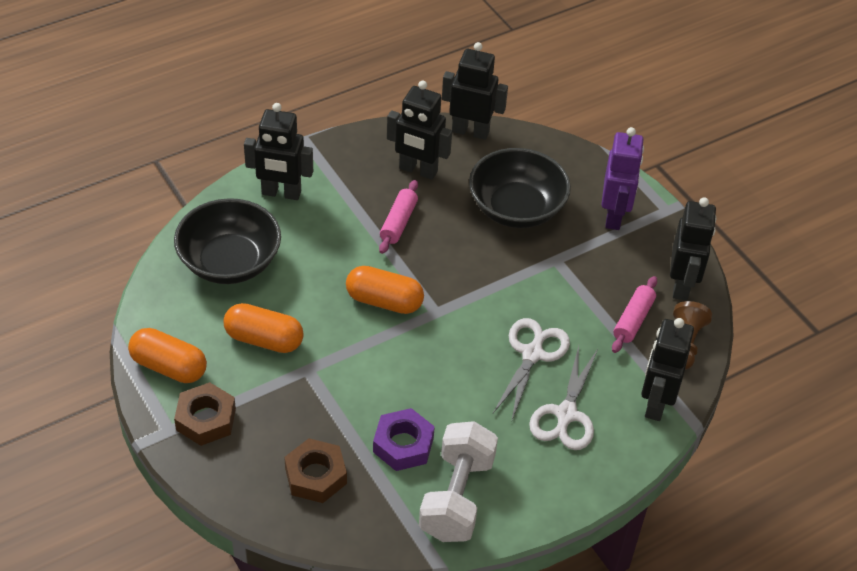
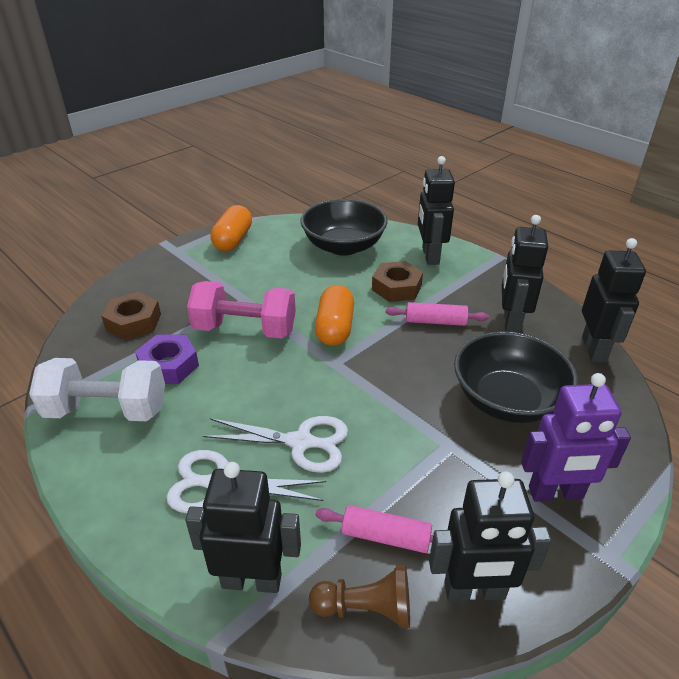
camera: 80 degrees right, 10 degrees down
brown nut [174,382,236,446] -> brown nut moved to [372,261,423,302]
orange capsule [223,303,304,353] -> none
none -> pink dumbbell [187,281,296,339]

